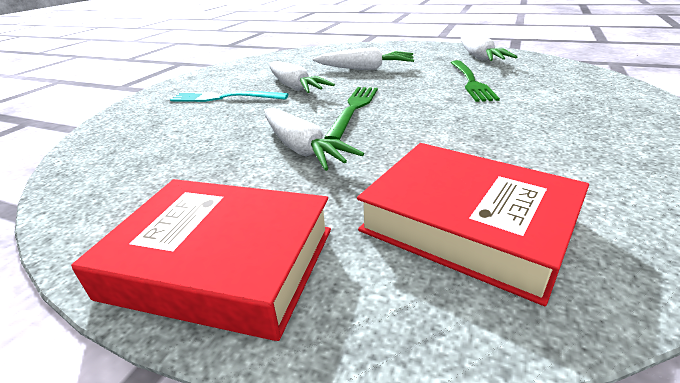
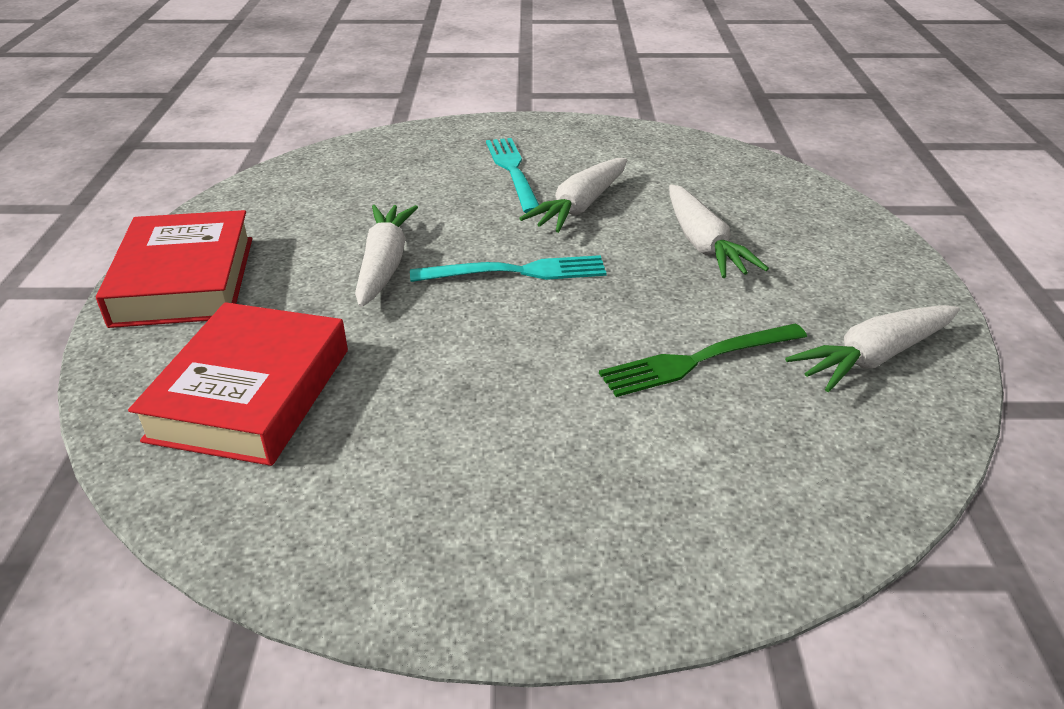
camera: 65 degrees right, 5 degrees up
white carrot [264,108,364,171] -> white carrot turned 150 degrees clockwise [355,205,418,307]
green fork [324,87,378,140] -> turquoise fork [410,255,607,282]

